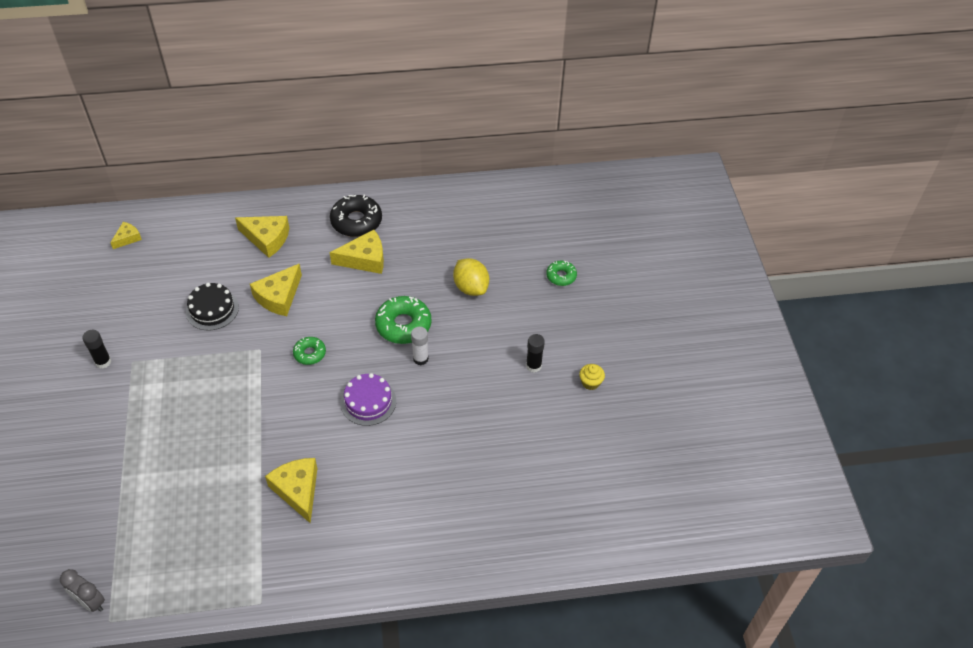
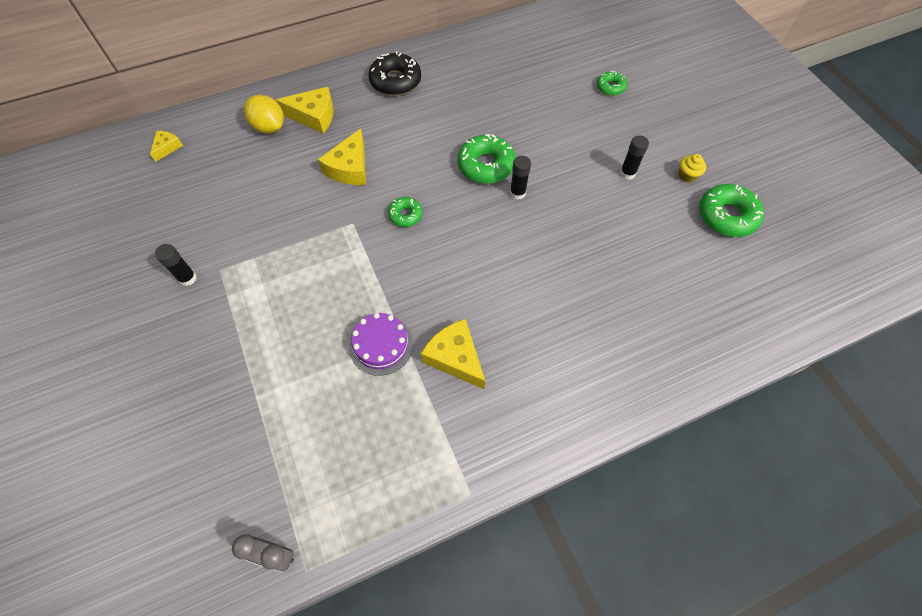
camera: 15 degrees left, 10 degrees up
black cake [186,283,239,330] -> none
yellow cheese [330,230,384,274] -> none
purple cake [341,373,396,426] -> purple cake moved to [349,313,413,376]
white glue stick [411,327,429,365] -> black glue stick [510,156,531,200]
yellow lemon [453,258,489,296] -> yellow lemon moved to [244,95,284,134]
none -> green donut [699,184,764,237]

